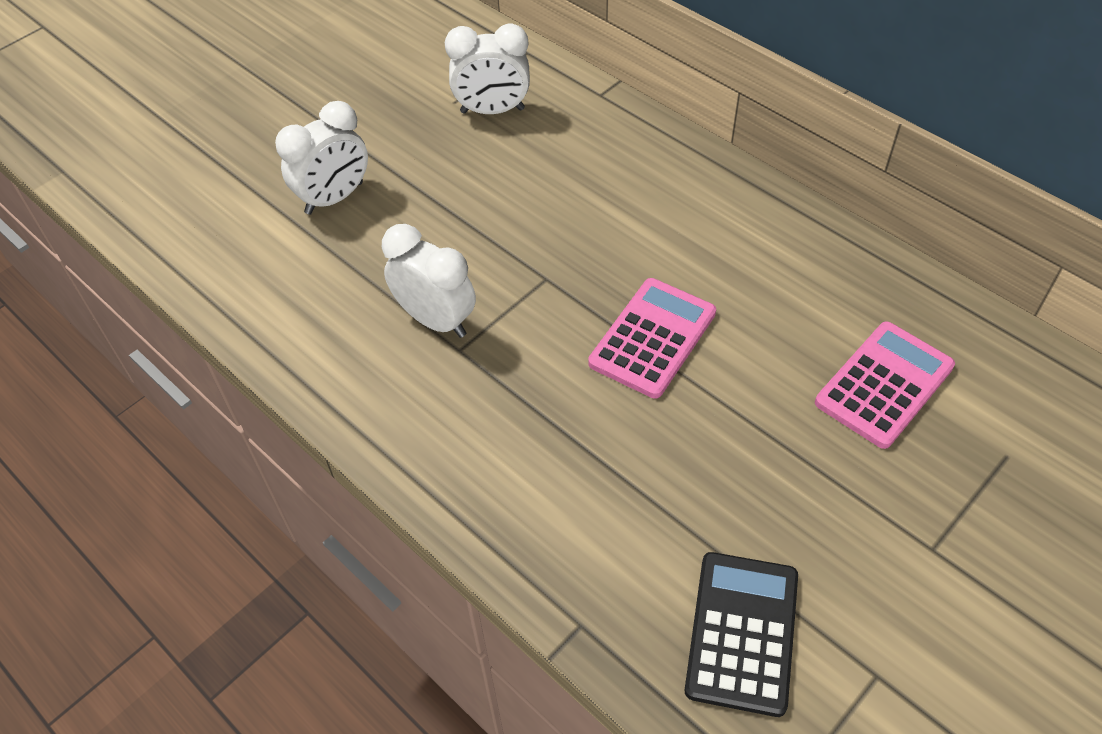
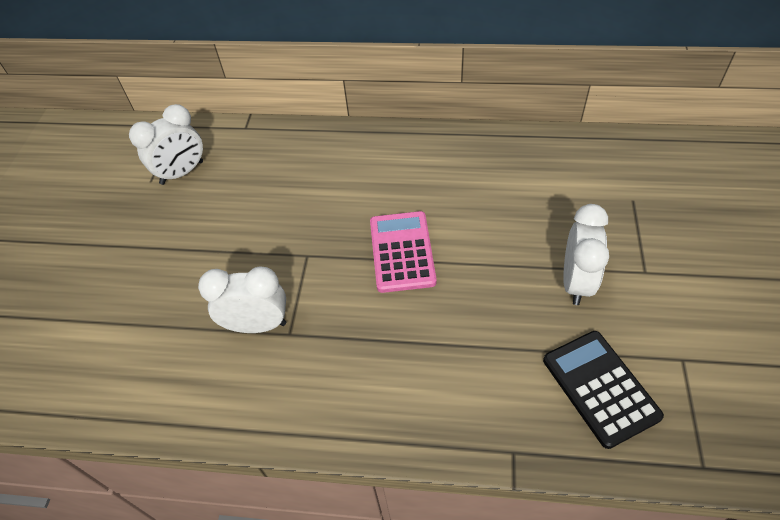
camera: 35 degrees left, 0 degrees up
white clock [275,101,368,215] -> white clock moved to [563,204,609,305]
pink calculator [815,321,955,449] -> none

